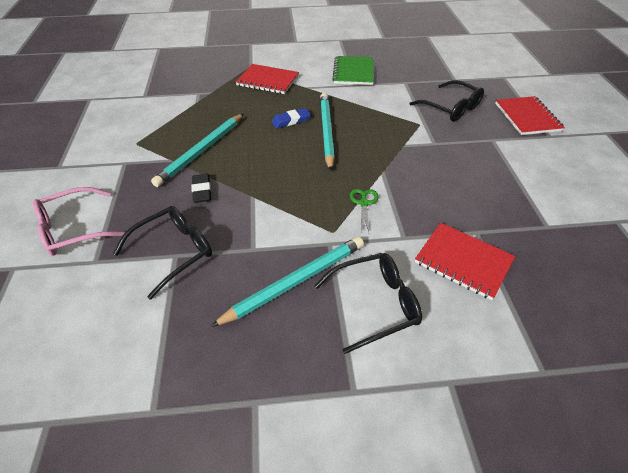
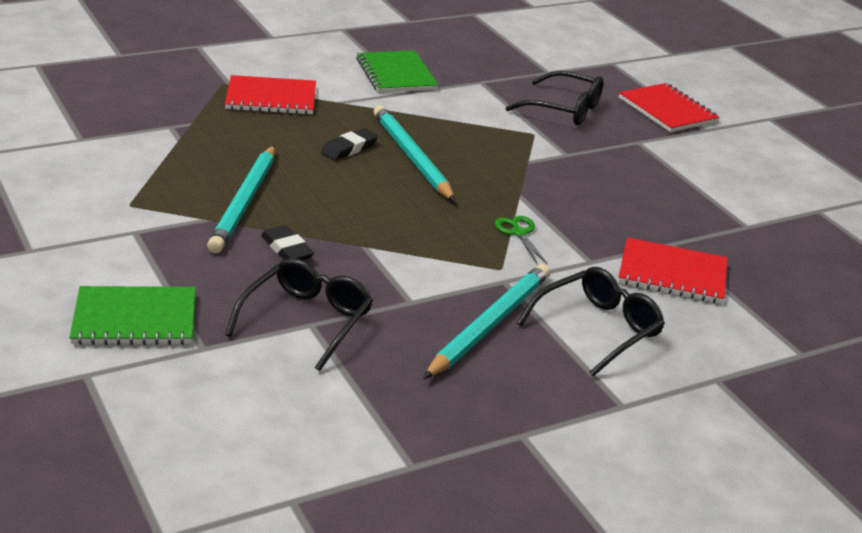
camera: 25 degrees left, 15 degrees down
pink glasses [33,187,125,256] -> green notebook [69,286,196,345]
blue eraser [272,108,311,128] -> black eraser [321,128,378,161]

